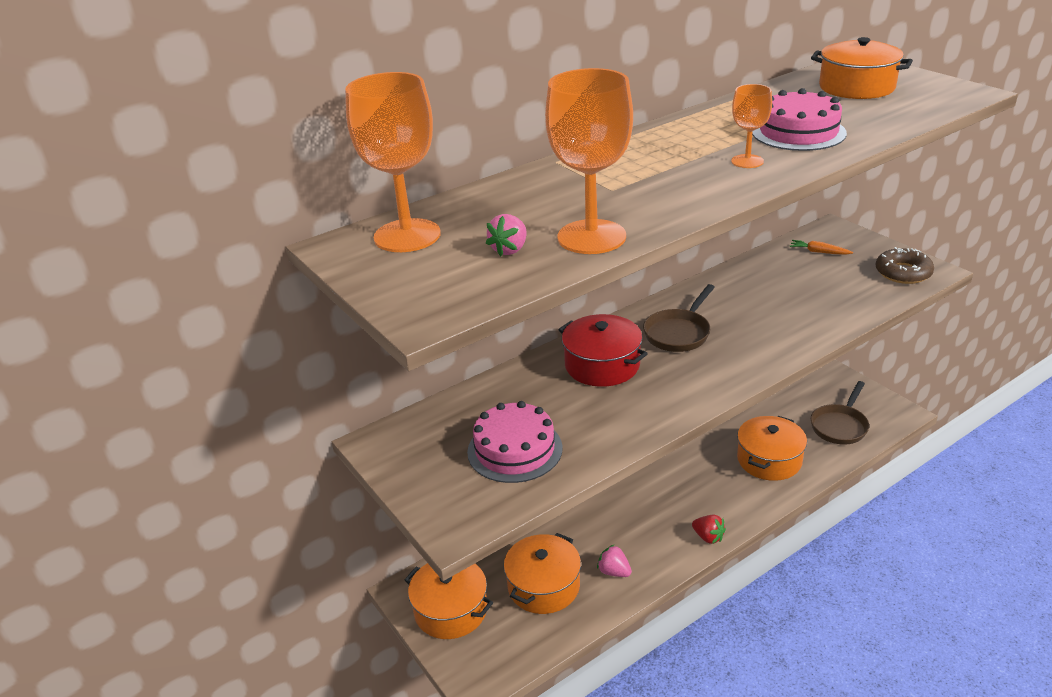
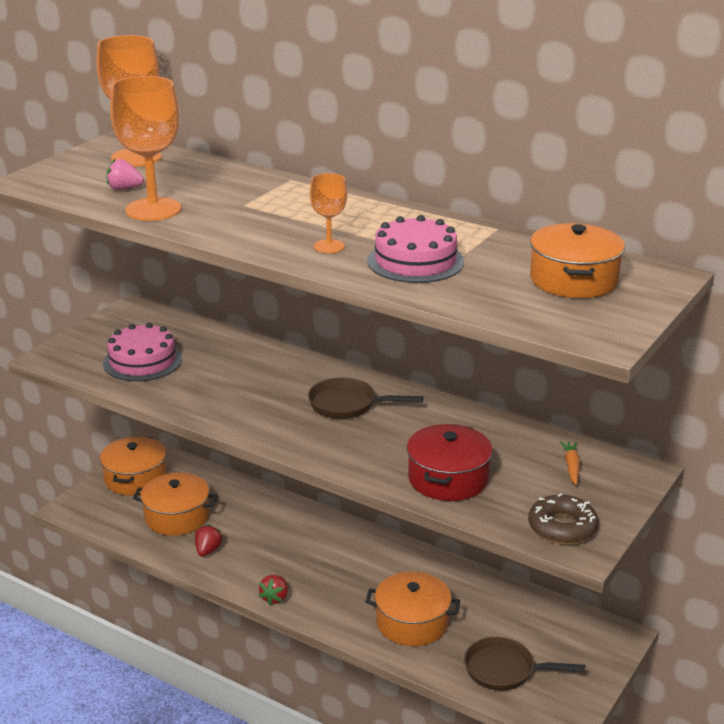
camera: 65 degrees right, 5 degrees down
red pot [558,314,648,387] -> red pot moved to [407,424,493,501]
pink strawberry [597,544,632,577] -> red strawberry [195,524,223,557]

